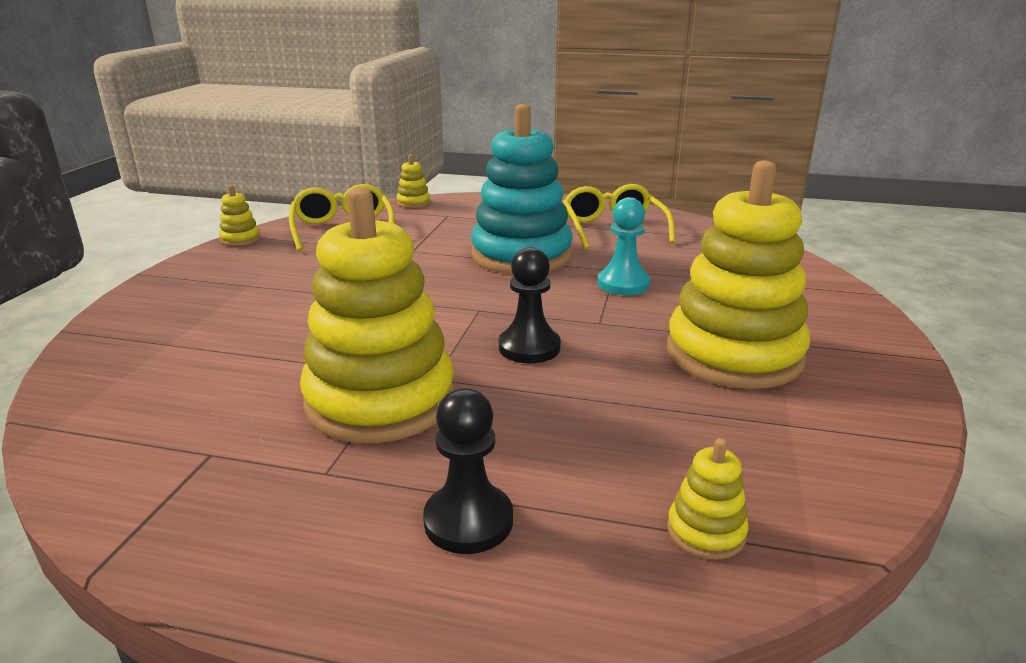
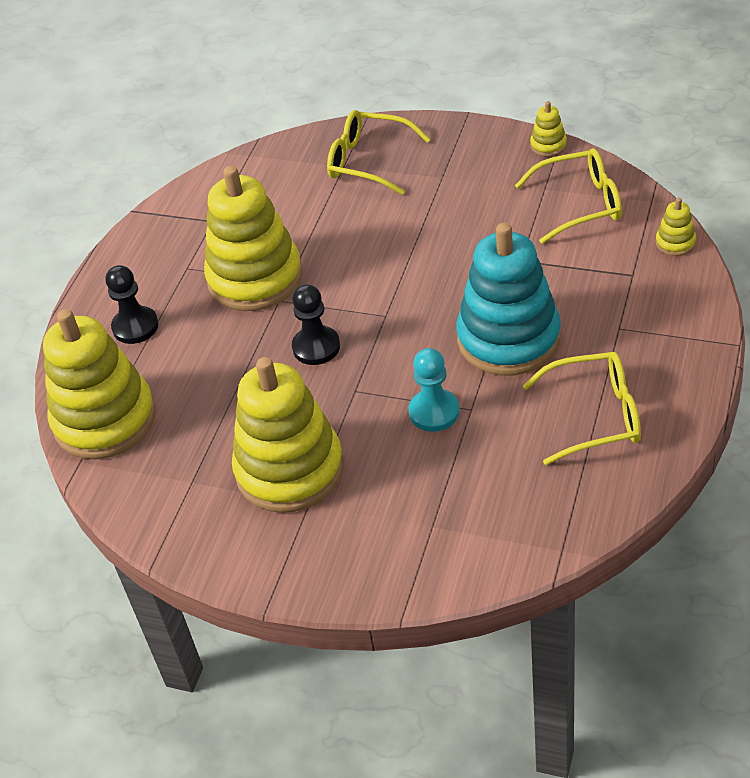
camera: 100 degrees right, 20 degrees up
yellow stacking toy [667,438,748,560] -> yellow stacking toy [43,309,156,459], size x2.49
none -> yellow glasses [327,110,430,195]

